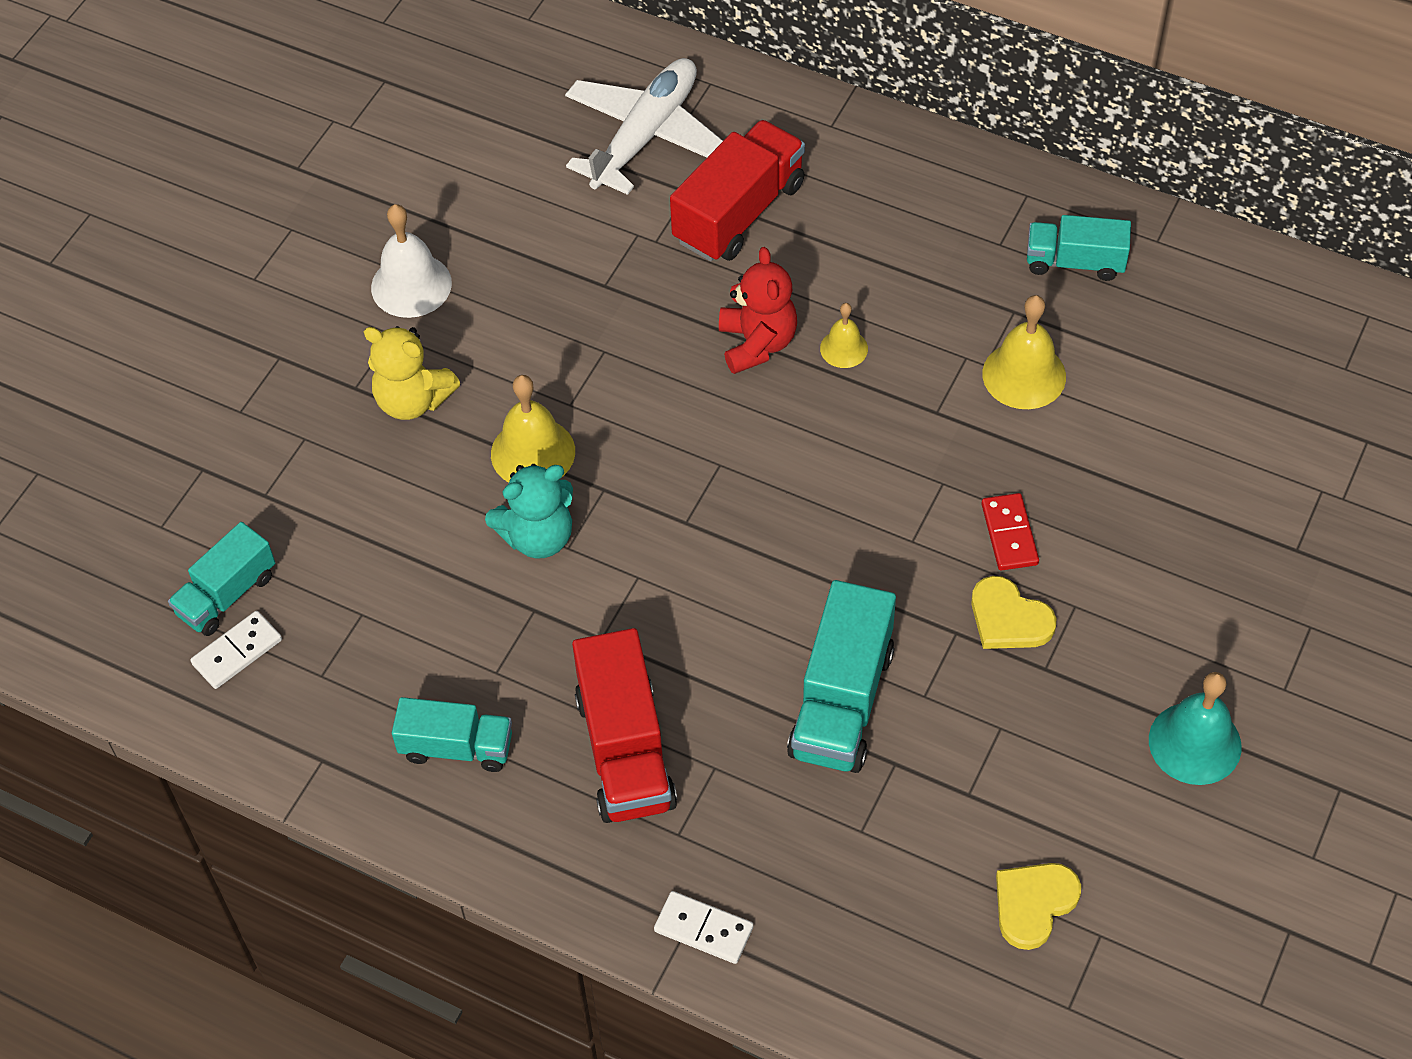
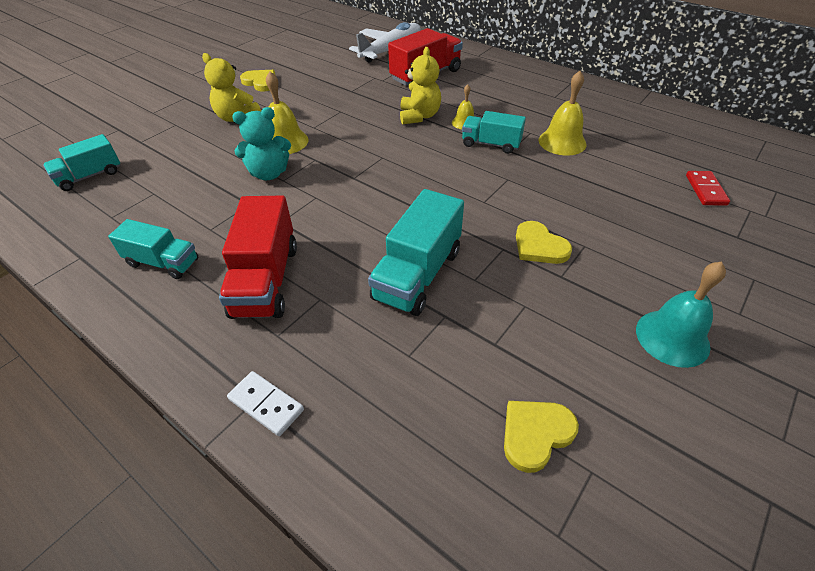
camera: 10 degrees right, 10 degrees down
white domino [190,611,282,689] -> none
white bell [371,204,452,318] -> yellow heart [240,70,275,91]
red teddy bear [719,247,797,374] -> yellow teddy bear [400,47,441,124]
red domino [981,493,1039,571] -> red domino moved to [686,171,730,206]
turquoise truck [1027,215,1131,281] -> turquoise truck moved to [462,111,526,154]

